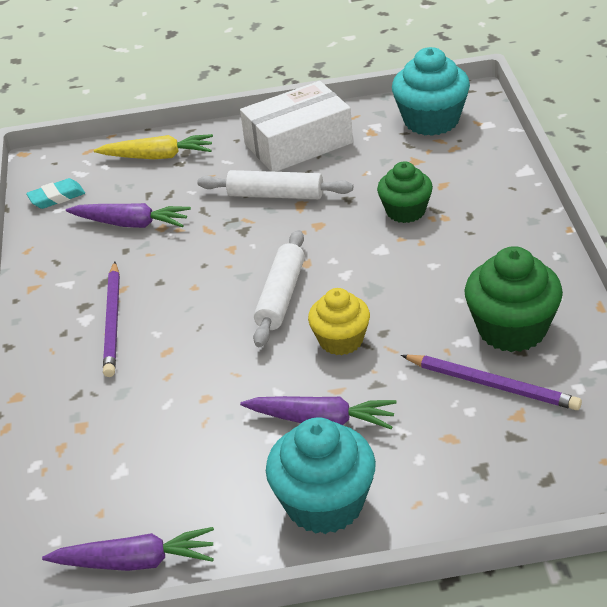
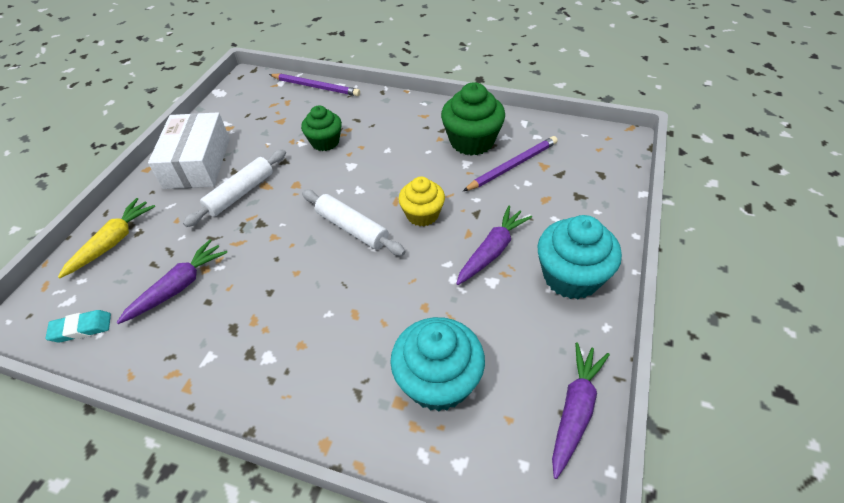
camera: 65 degrees left, 10 degrees up
turquoise eraser [26,178,85,209] -> turquoise eraser turned 75 degrees clockwise [46,310,111,342]
purple pencil [103,262,120,377] -> purple pencil moved to [269,73,360,96]
turquoise cupcake [392,47,470,136] -> turquoise cupcake moved to [390,317,485,411]

